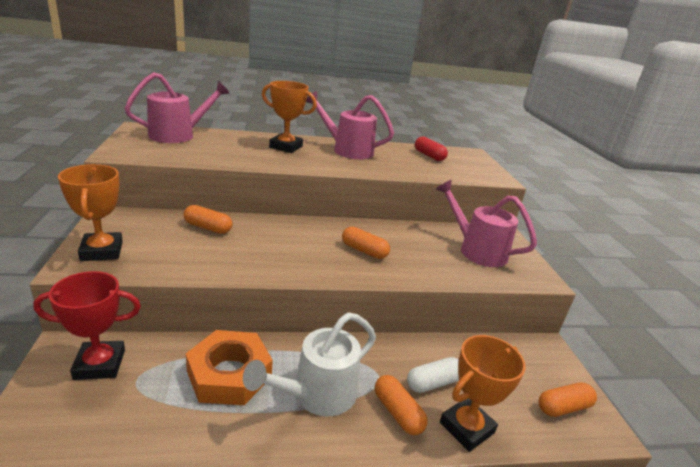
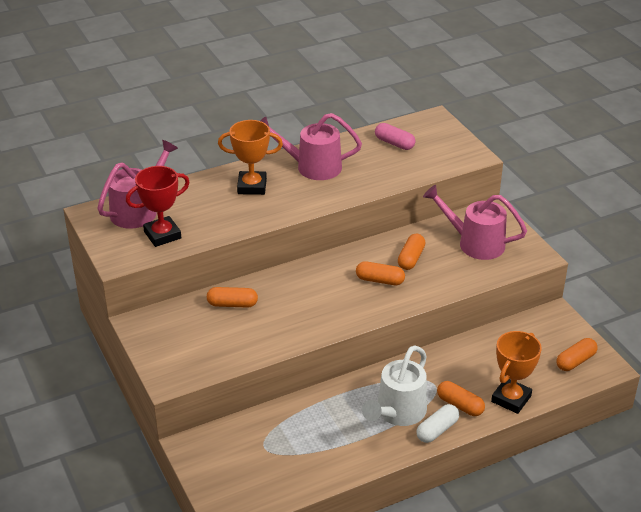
camera: 15 degrees left, 10 degrees up
red trophy [33,271,141,380] -> red trophy moved to [126,166,190,247]
orange trophy [58,164,123,261] -> none
orange nut [186,330,273,405] -> none
white capsule [407,357,459,393] -> white capsule moved to [416,404,459,443]
red capsule [415,136,448,161] -> pink capsule [375,123,415,150]
none -> orange capsule [398,234,425,270]

